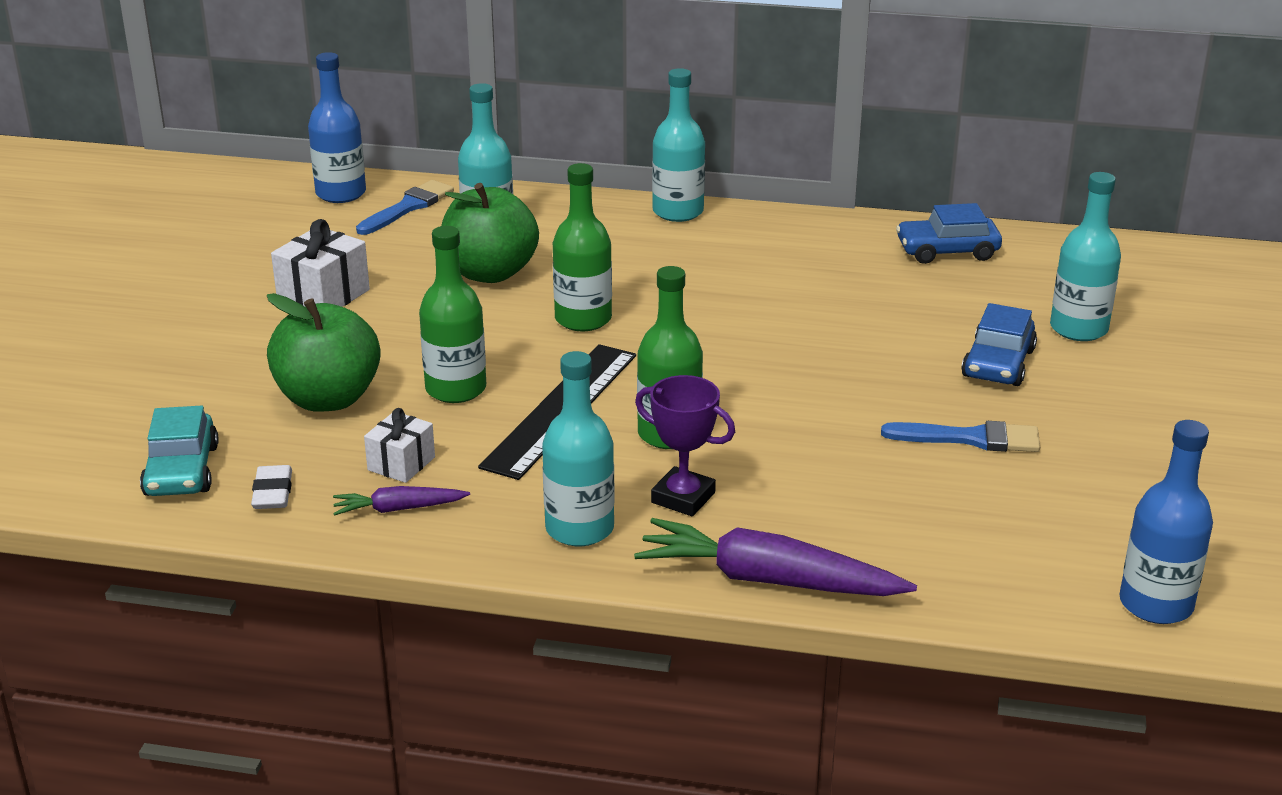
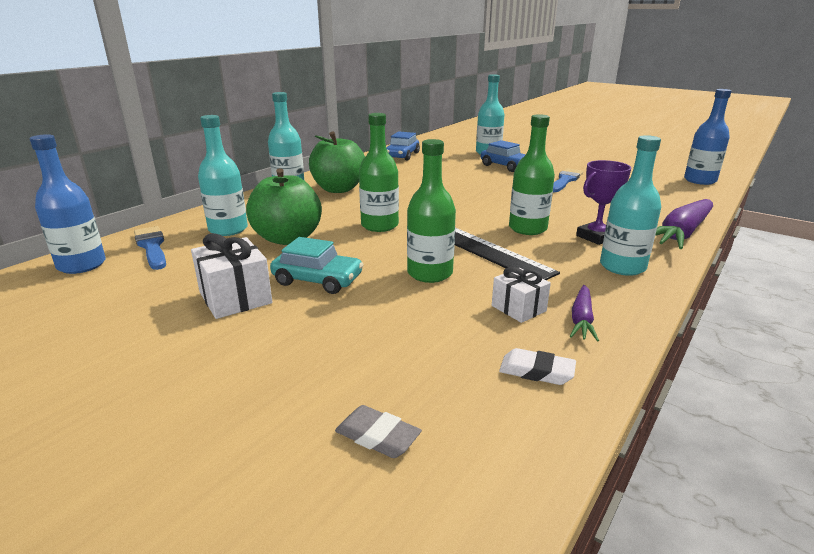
camera: 65 degrees left, 5 degrees down
turquoise car [140,406,219,496] -> turquoise car moved to [270,237,364,294]
green apple [267,293,381,412] -> green apple moved to [309,131,365,193]
none -> grey eraser [335,405,422,458]

